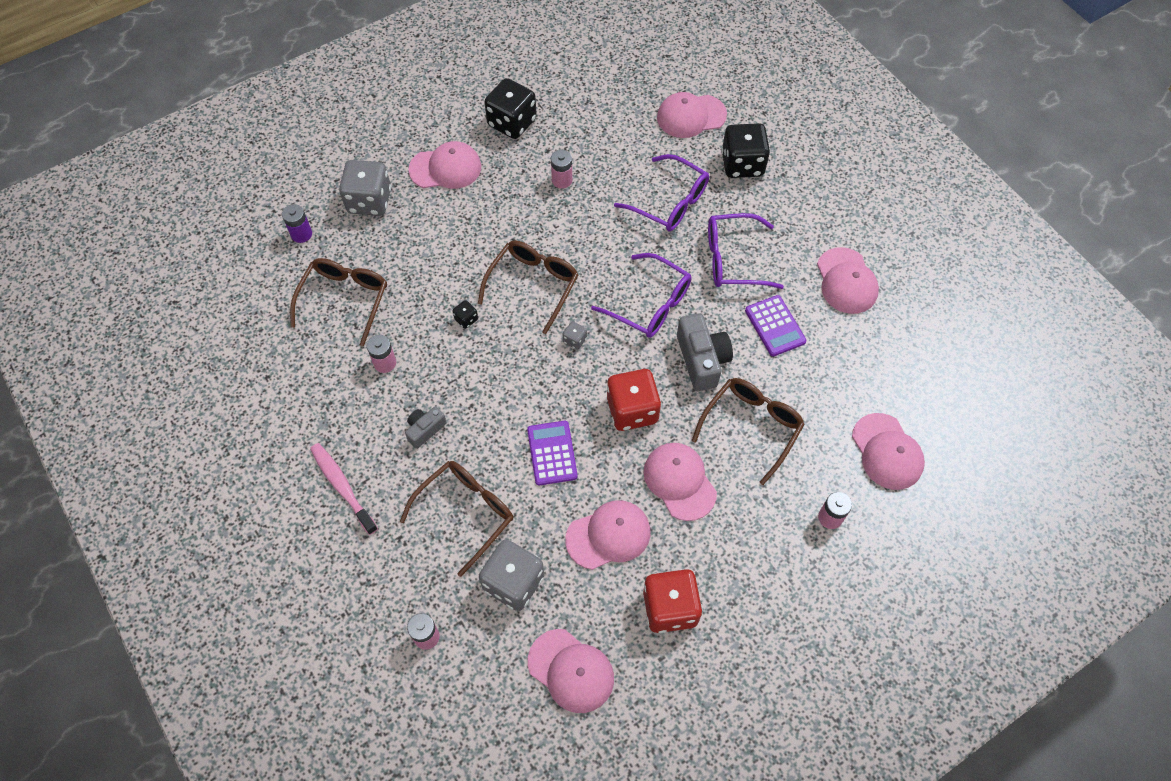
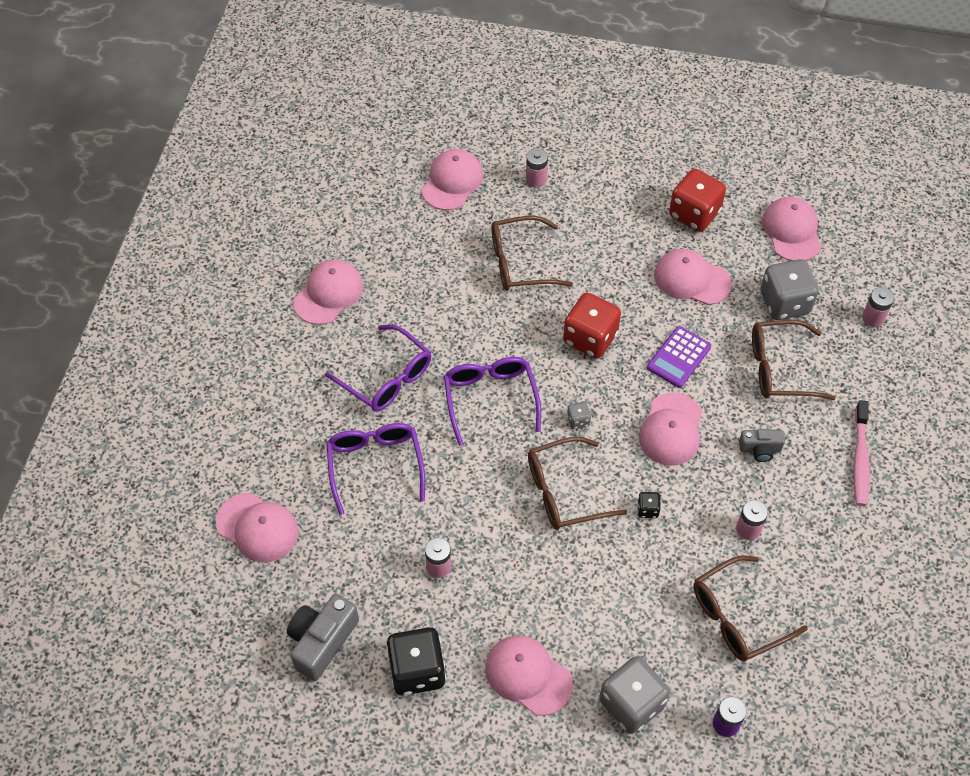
camera: 135 degrees left, 5 degrees down
pink cap [643,443,717,521] -> pink cap moved to [639,392,702,466]
grey camera [677,313,733,391] -> grey camera moved to [287,594,359,681]
black dice [721,123,770,178] -> none
purple calculator [745,295,806,356] -> none

